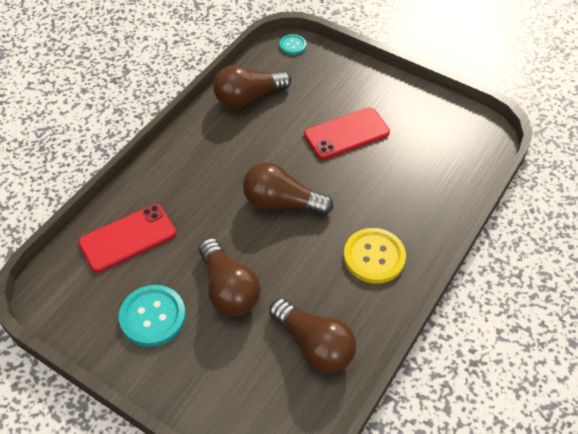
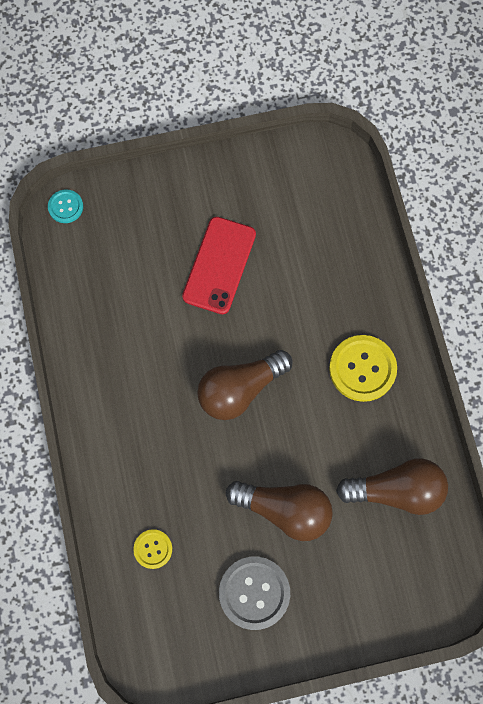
camera: 45 degrees left, 20 degrees up
red phone [78,204,176,272] -> yellow button [133,529,172,569]
turquoise button [119,285,186,347] -> grey button [219,556,290,630]
brown light bulb [213,65,291,108] -> none

